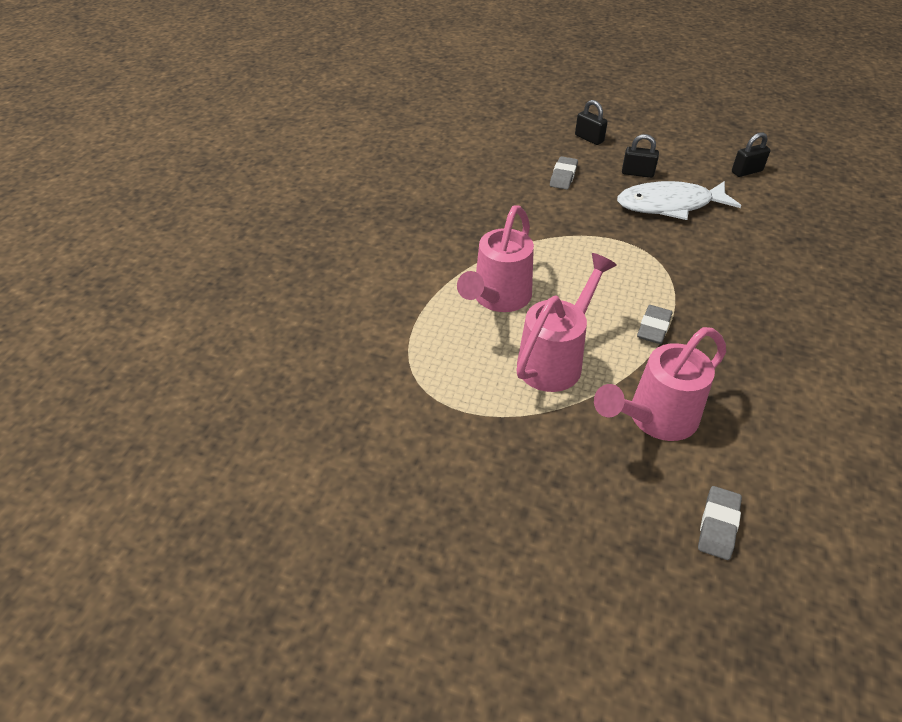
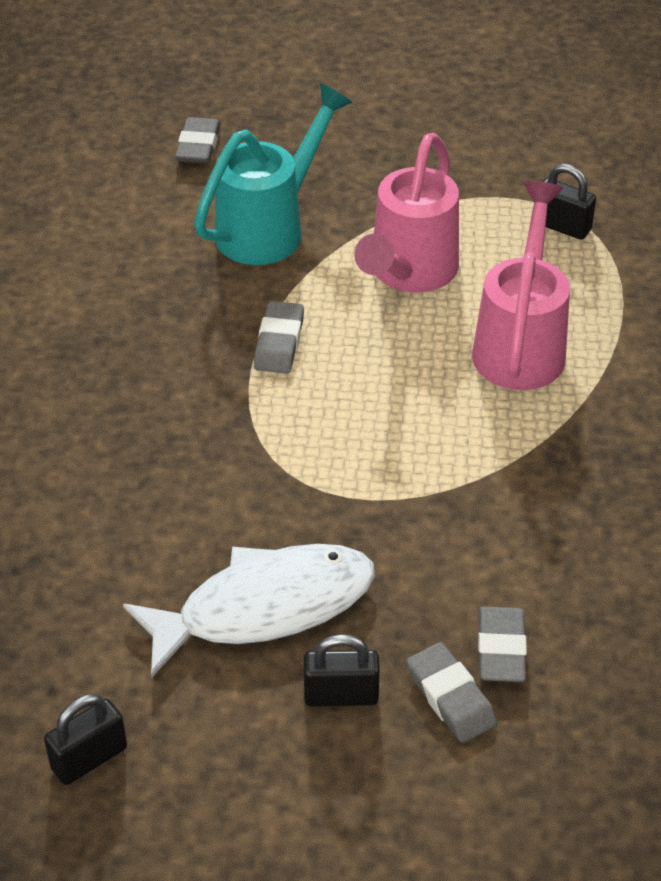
camera: 165 degrees right, 0 degrees up
black padlock [575,100,608,145] -> black padlock moved to [543,164,596,240]
pink watering can [594,327,726,441] -> turquoise watering can [194,84,352,265]
none -> grey eraser [407,642,497,743]

